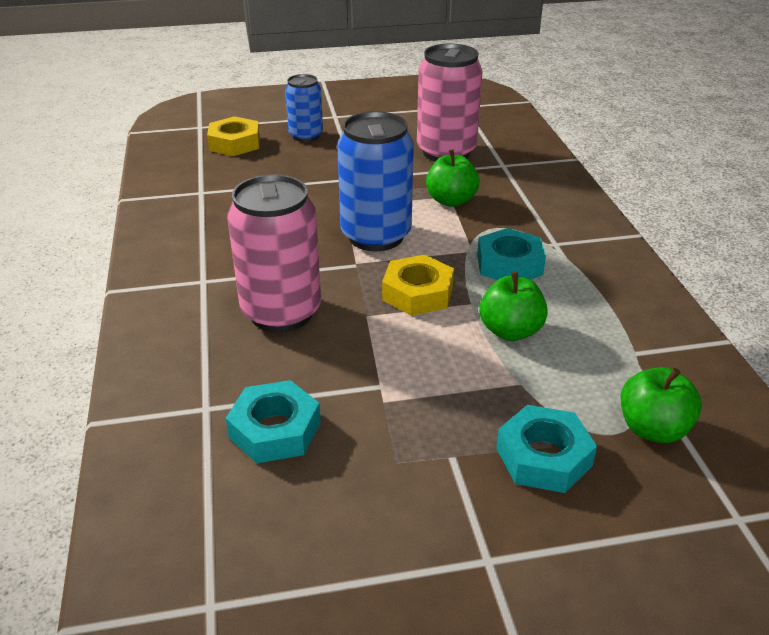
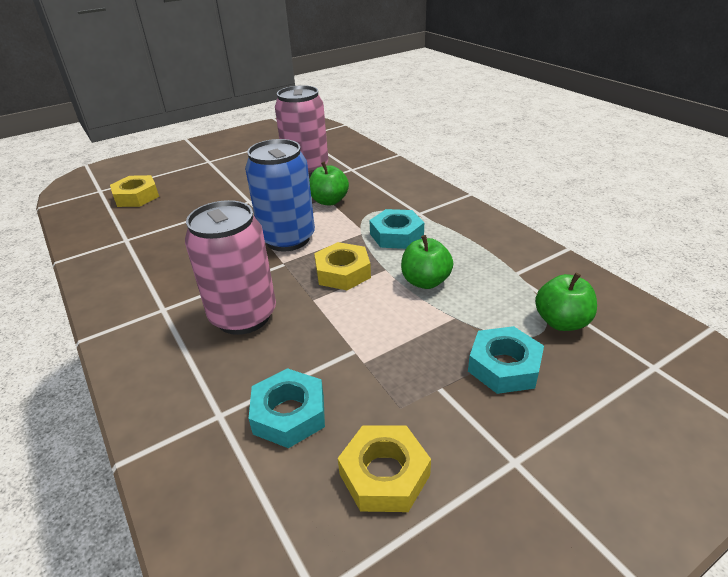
camera: 20 degrees left, 0 degrees up
blue can [285,74,323,142] -> none
none -> yellow nut [338,425,431,512]

